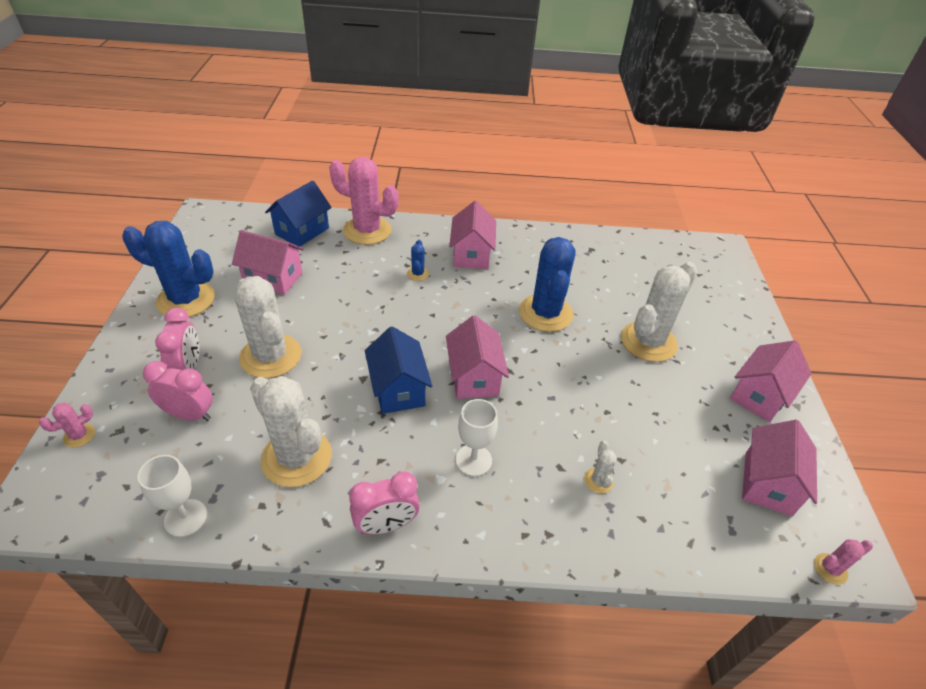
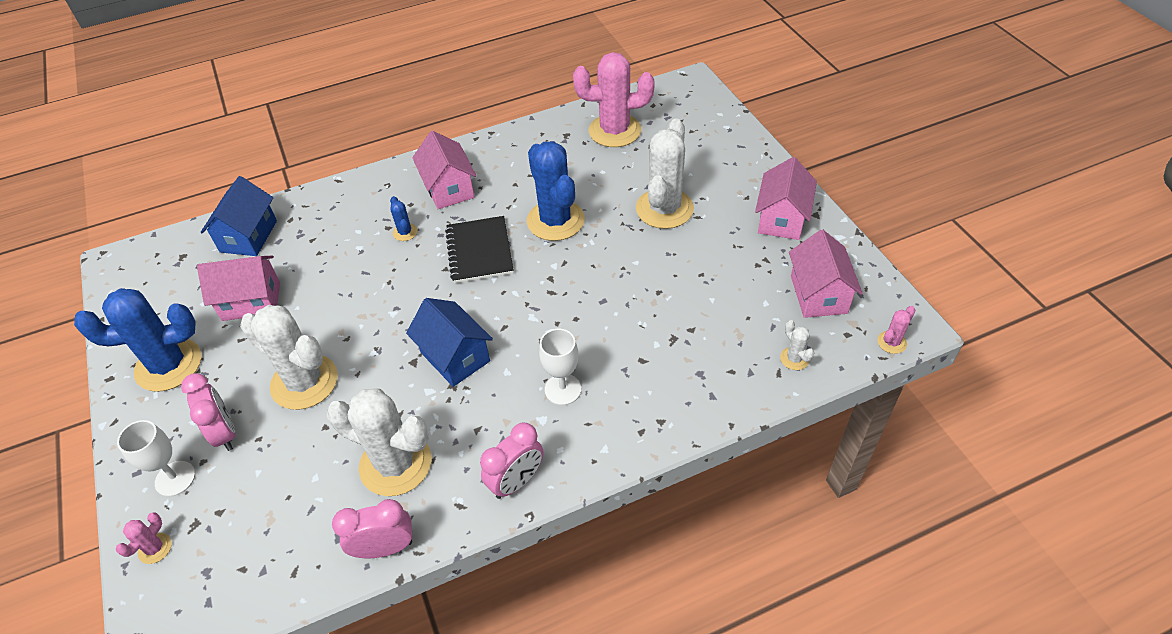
camera: 20 degrees left, 5 degrees up
white goblet [138,455,207,537] -> white goblet moved to [117,420,195,497]
pink clock [143,361,213,421] -> pink clock moved to [332,499,412,558]
pink cactus [329,157,399,245] -> pink cactus moved to [573,52,655,147]
pink house [446,315,509,399] -> none
white cactus [584,440,617,494] -> white cactus moved to [780,320,814,370]
none -> black notebook [445,216,514,283]

